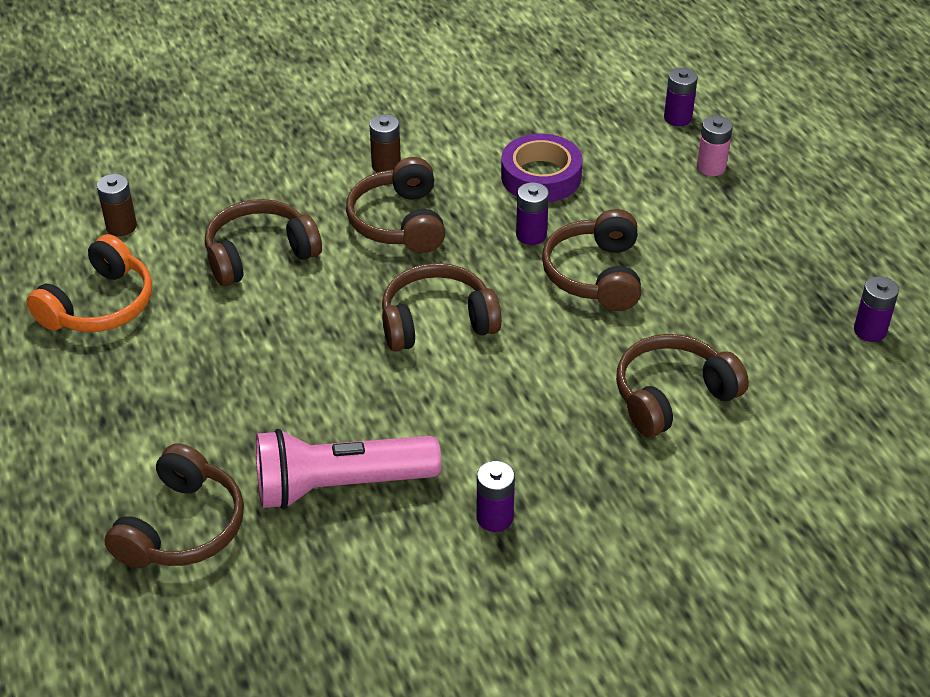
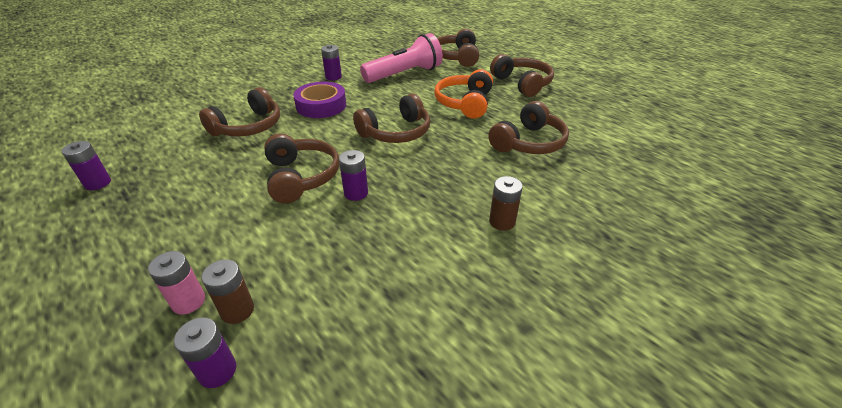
camera: 160 degrees right, 5 degrees down
orange headphones [26,234,152,332] -> orange headphones moved to [434,69,493,119]
brown battery [97,174,137,236] -> brown battery moved to [201,259,254,324]
brown headphones [346,157,445,253] -> brown headphones moved to [490,54,554,97]
purple tape [501,134,583,202] -> purple tape moved to [293,82,346,118]

